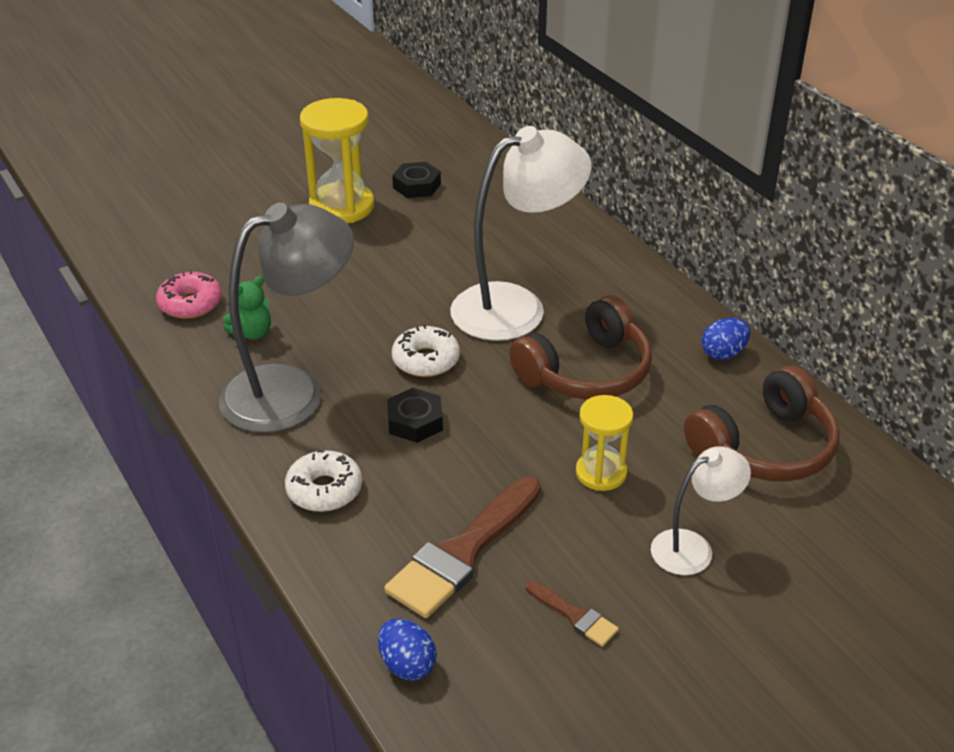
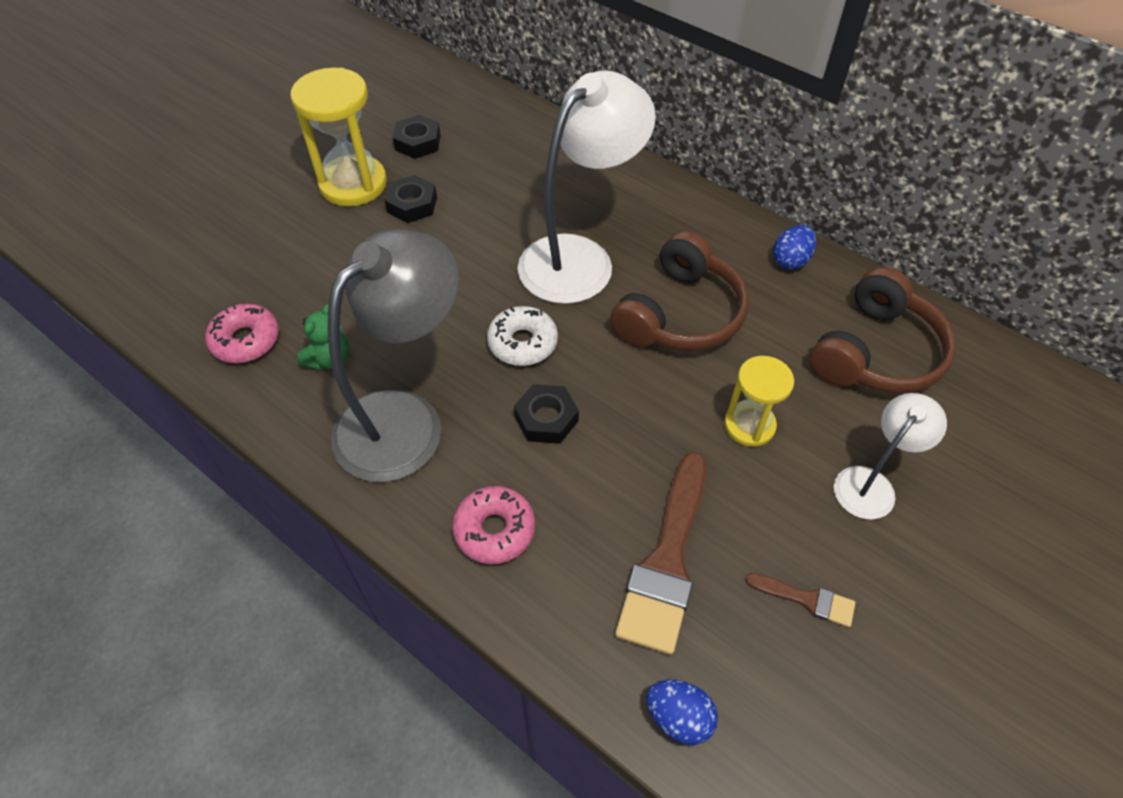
camera: 20 degrees left, 15 degrees up
white donut [285,450,362,512] -> pink donut [452,486,535,564]
none -> black nut [385,175,437,223]

